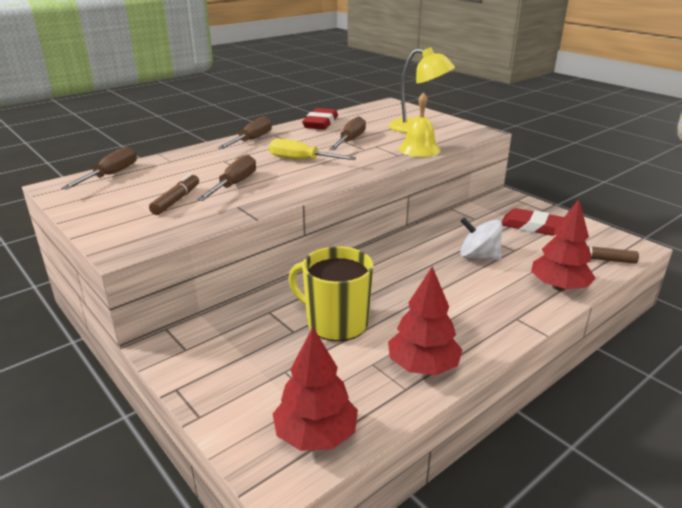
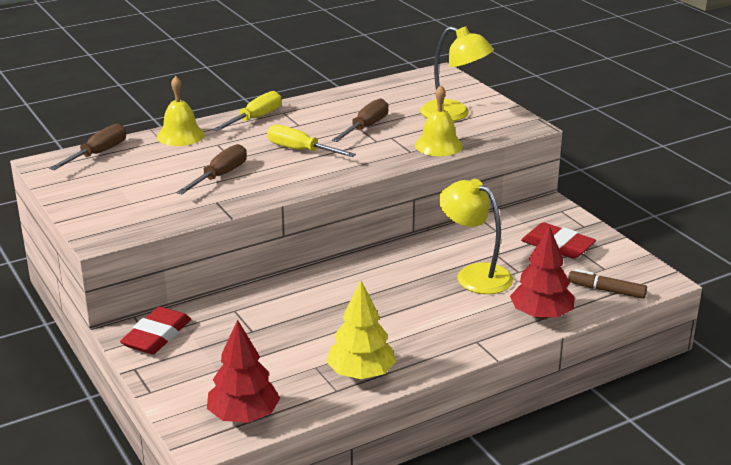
camera: 10 degrees right, 0 degrees up
brown marker [149,173,199,215] -> none
brown screwdriver [218,116,272,149] -> yellow screwdriver [213,91,282,131]
yellow mug [288,246,374,341] -> none
red eraser [302,108,338,130] -> red eraser moved to [120,307,191,354]
red tree [388,266,462,375] -> yellow tree [326,281,396,379]
white spinning top [460,217,502,260] -> yellow lamp [439,179,513,294]
none -> yellow bell [157,76,205,146]

